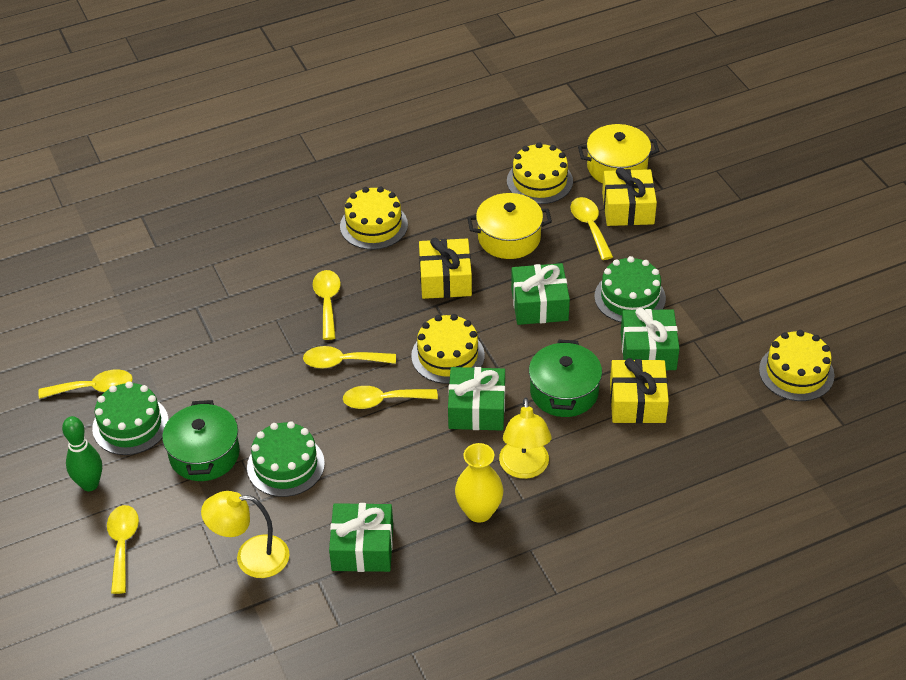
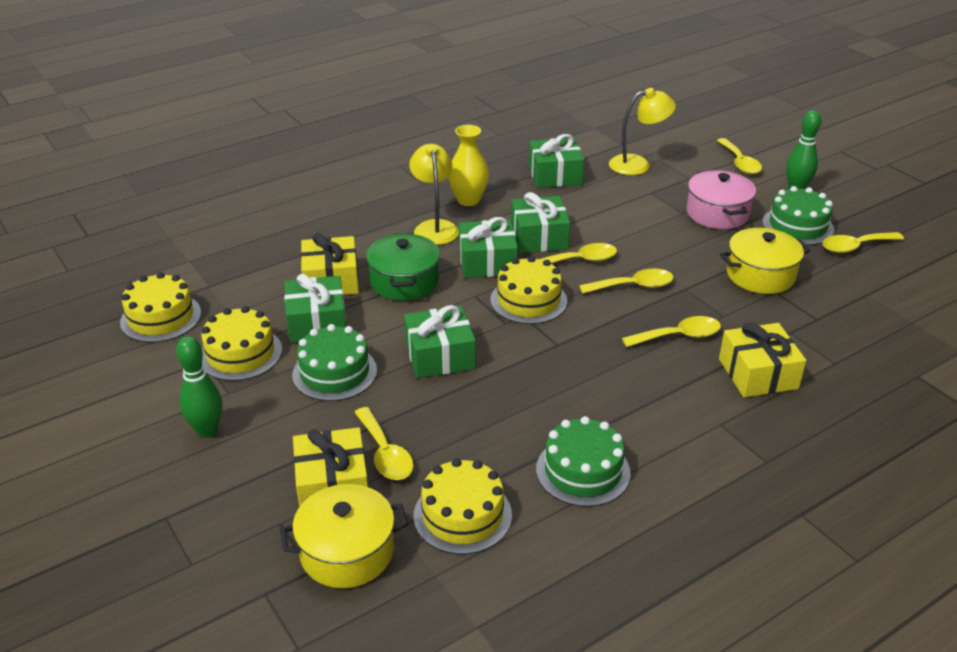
camera: 170 degrees right, 10 degrees down
green pot [162,400,240,481] -> pink pot [687,170,756,229]
green cake [247,421,325,497] -> green cake moved to [536,416,631,507]
yellow spoon [313,270,341,340] -> yellow spoon turned 90 degrees counterclockwise [622,316,721,347]
yellow cake [340,187,408,250] -> yellow cake moved to [201,306,282,381]
yellow gift [419,238,472,299] -> yellow gift moved to [719,323,806,397]
yellow pot [467,193,552,259] -> yellow pot moved to [720,228,811,294]
none -> green bowling pin [176,336,222,438]
none -> green gift [511,192,570,253]

